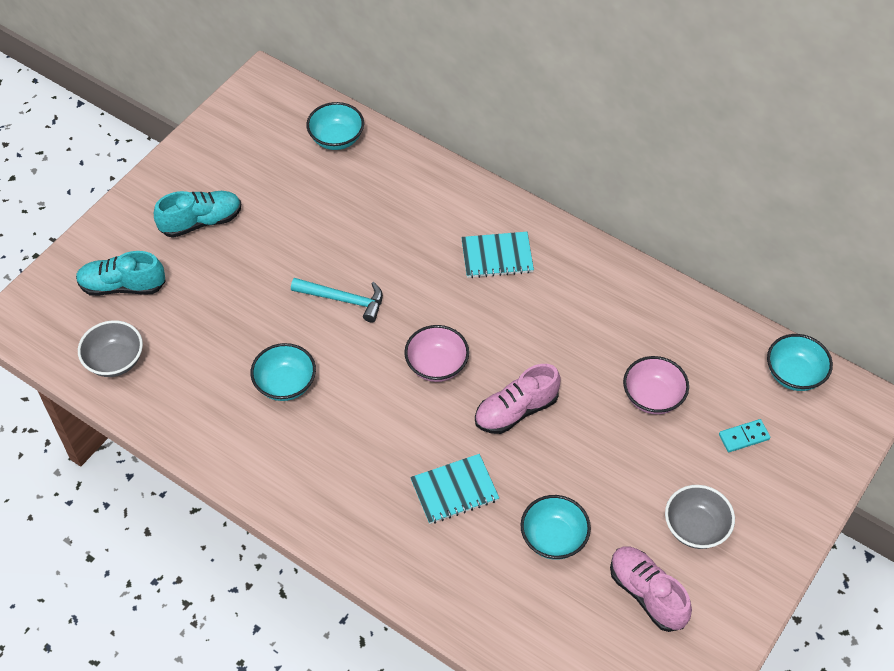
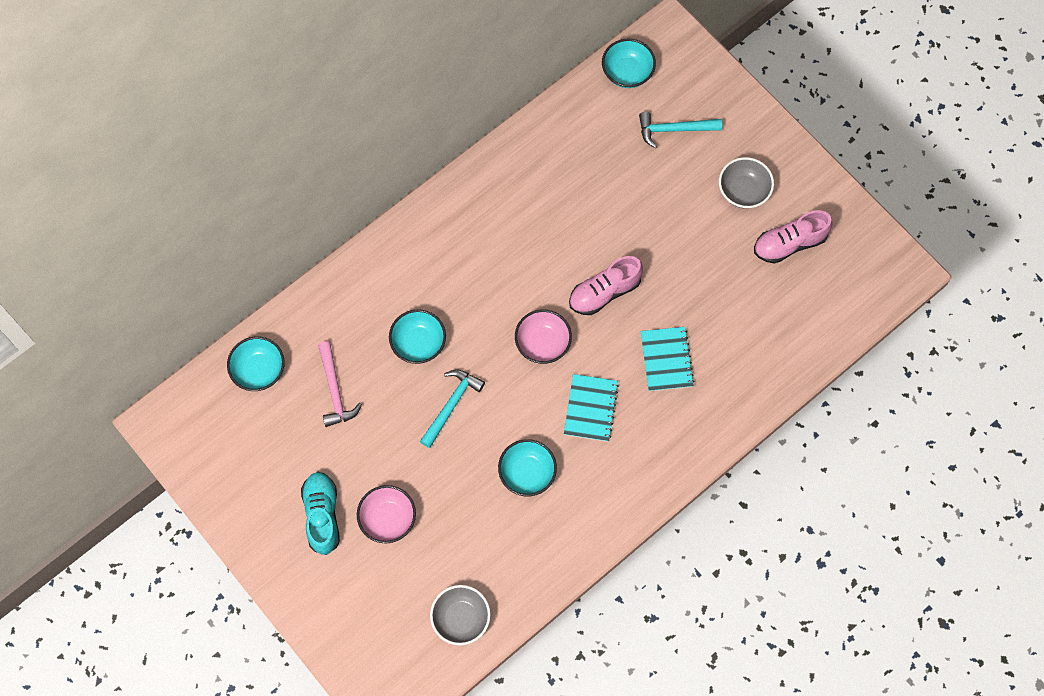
camera: 75 degrees left, 15 degrees up
turquoise shoe [76,251,166,296] -> none
turquoise notebook [461,232,534,278] -> turquoise notebook moved to [564,374,619,442]
pink shoe [475,364,561,434] -> pink shoe turned 75 degrees clockwise [569,256,643,315]
turquoise bowl [521,495,591,560] -> turquoise bowl moved to [389,309,446,364]
pink bowl [623,356,689,414] -> pink bowl moved to [357,485,416,544]
turquoise domino [719,419,770,452] -> turquoise hammer [639,112,722,148]
none -> pink hammer [318,341,362,427]

